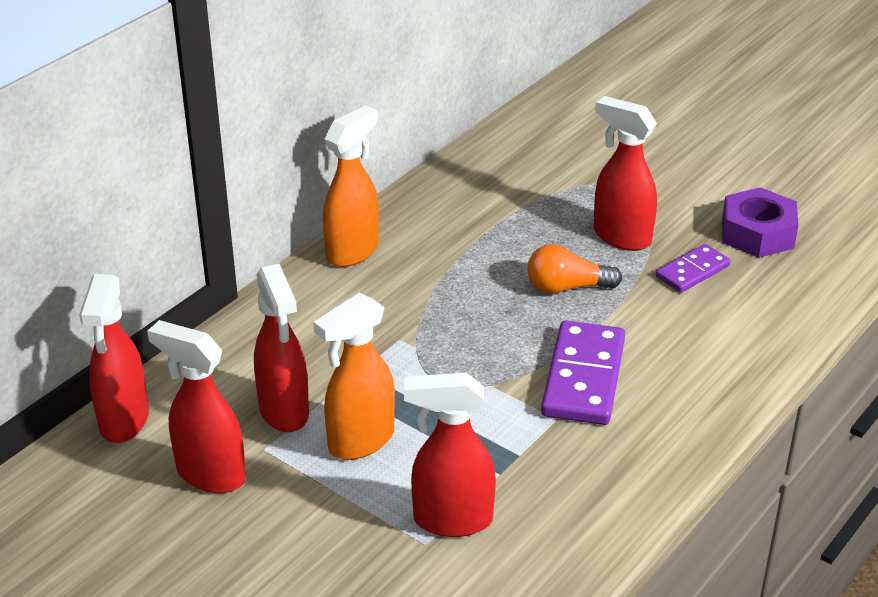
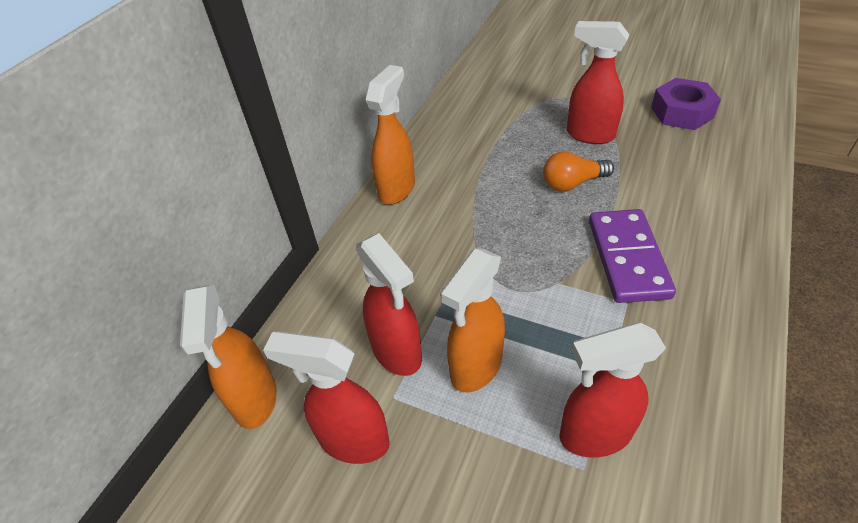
camera: 10 degrees left, 10 degrees up
red spray bottle [79,274,149,443] -> orange spray bottle [180,284,277,429]
purple domino [656,244,730,293] -> none

